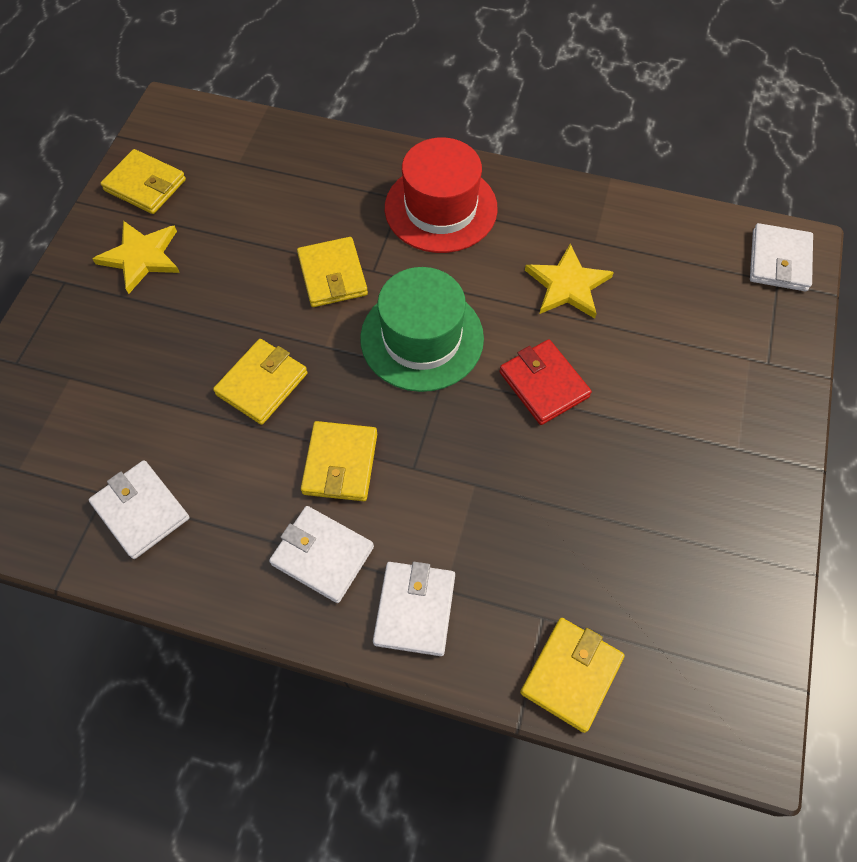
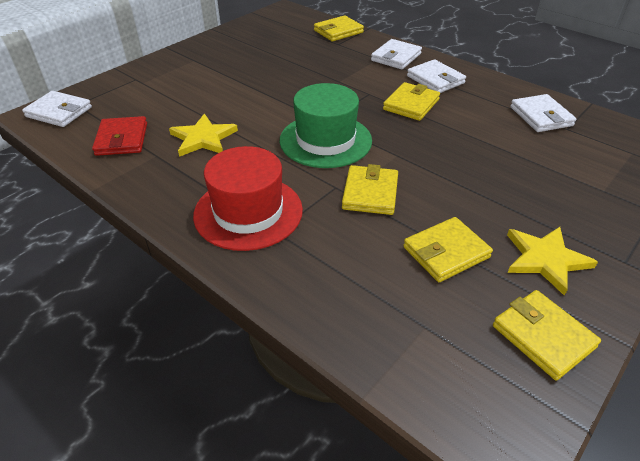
camera: 155 degrees left, 20 degrees down
yellow wallet [213,339,308,425] -> yellow wallet moved to [403,217,493,282]
red wallet [499,339,592,425] -> red wallet moved to [92,116,147,156]
white wallet [750,223,813,291] -> white wallet turned 75 degrees clockwise [22,91,92,127]

